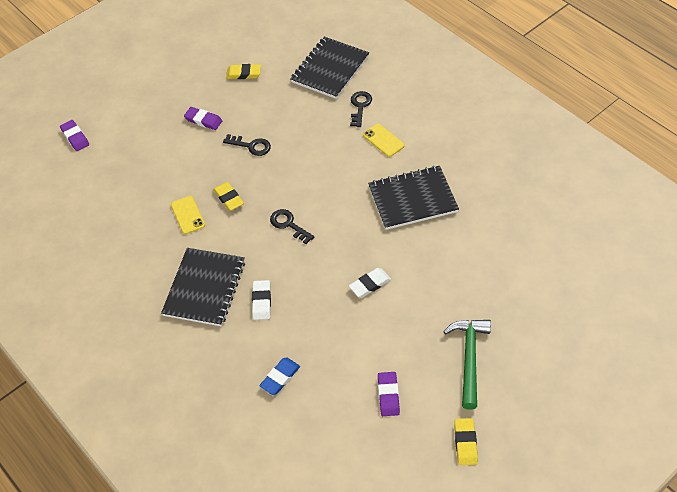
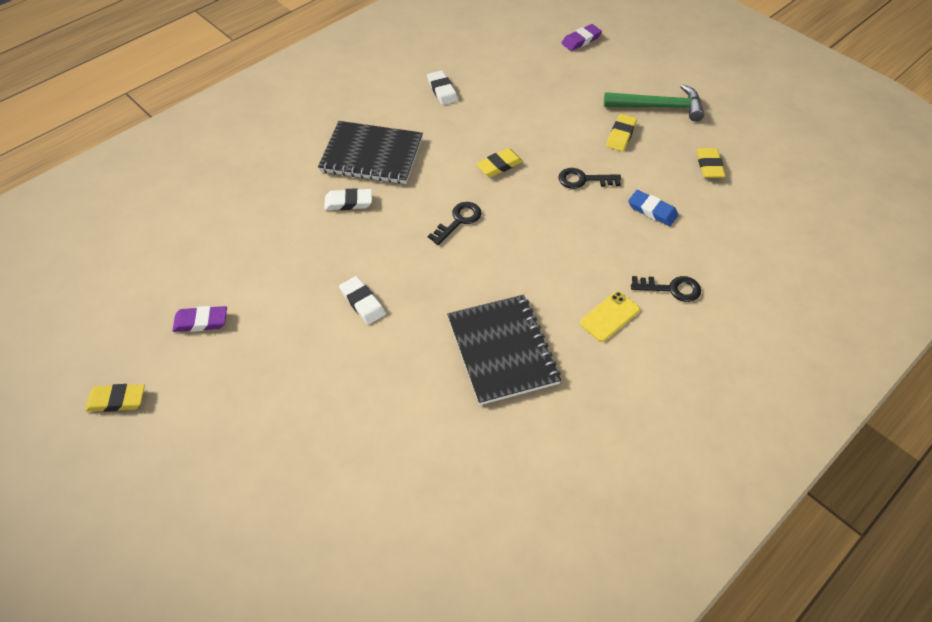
camera: 85 degrees right, 0 degrees up
yellow phone [171,196,205,234] -> none
purple eraser [184,107,222,130] -> yellow eraser [606,114,637,151]
black key [223,134,271,156] -> black key turned 75 degrees clockwise [558,168,621,189]
blue eraser [259,357,300,395] -> blue eraser moved to [628,190,678,226]
black notebook [290,36,369,99] -> none
green hammer [444,320,491,410] -> green hammer moved to [604,84,704,121]
none -> white eraser [427,70,458,105]

